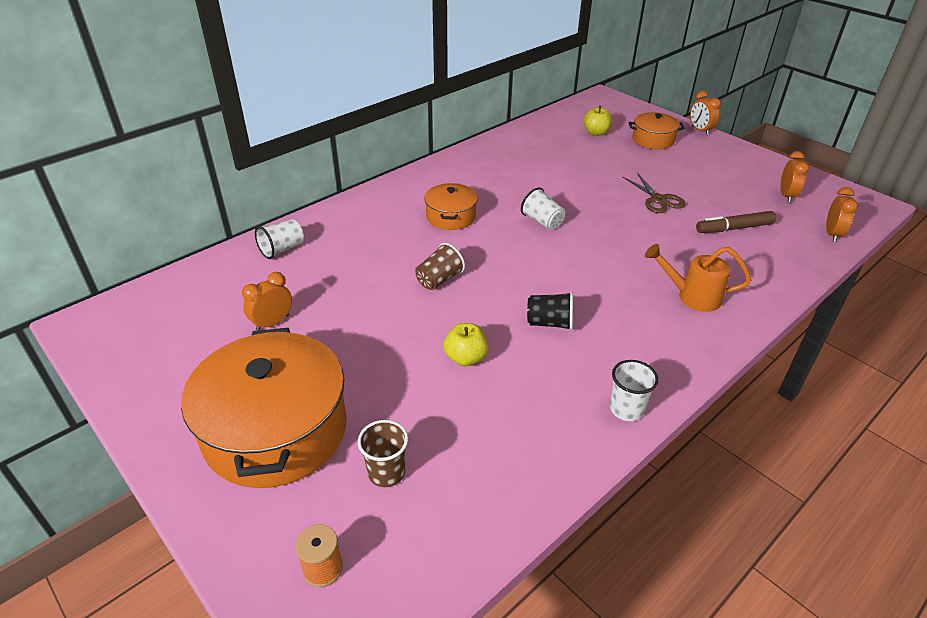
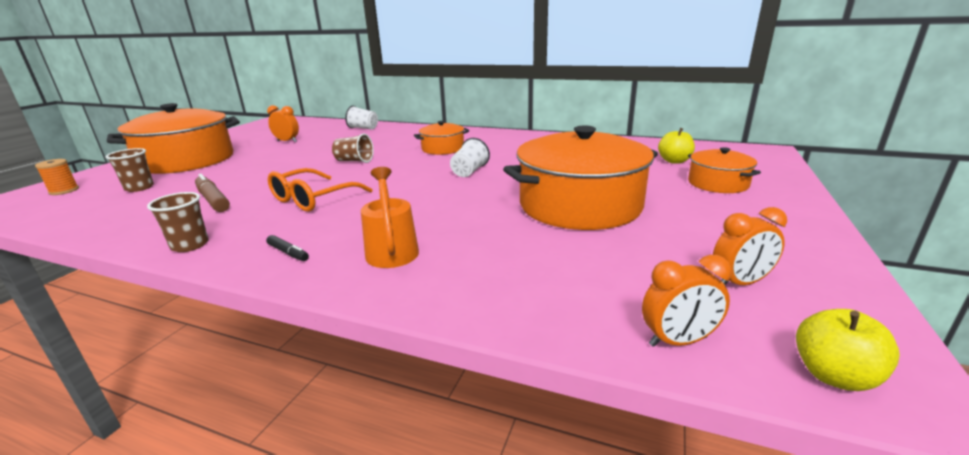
camera: 65 degrees right, 15 degrees down
yellow apple [444,323,489,366] -> yellow apple moved to [796,309,900,391]
black cup [527,292,573,331] -> orange glasses [268,168,373,212]
white cup [610,360,659,421] -> brown cup [147,192,209,252]
brown scissors [623,173,686,213] -> orange pot [503,125,658,230]
orange clock [690,91,721,135] -> none
brown marker [696,211,776,233] -> brown marker moved to [195,174,230,212]
none -> black marker [266,235,309,261]

